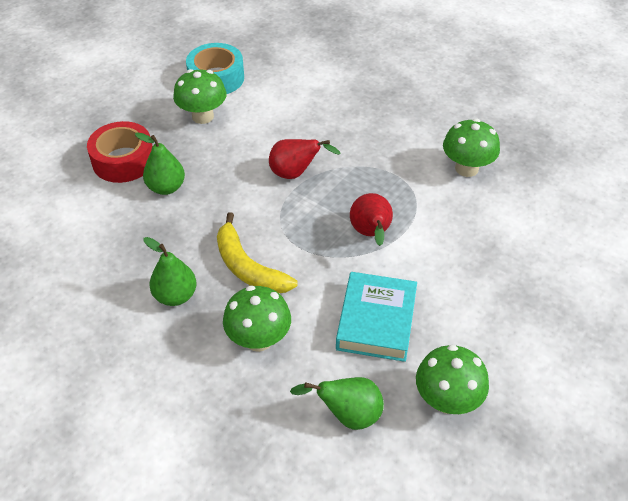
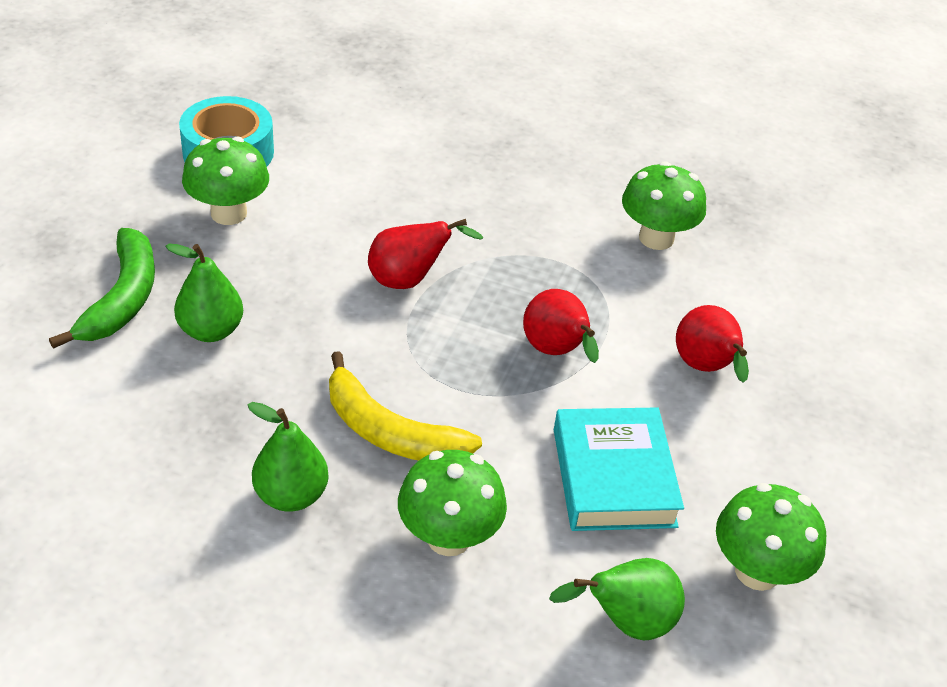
camera: 20 degrees left, 5 degrees down
red tape [87,121,153,183] -> green banana [49,228,155,349]
none -> red pear [676,305,749,383]

